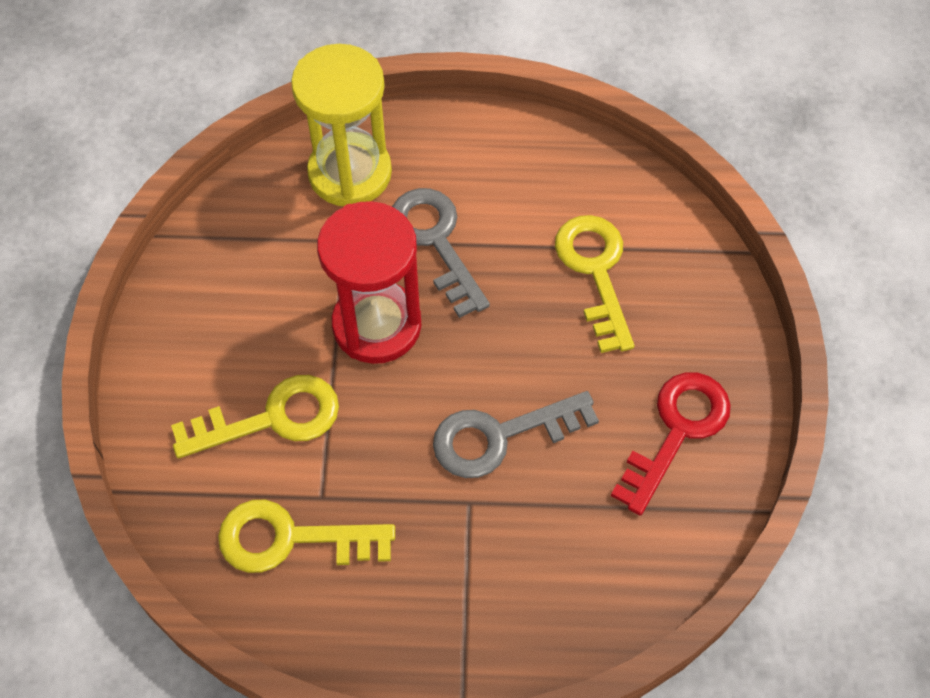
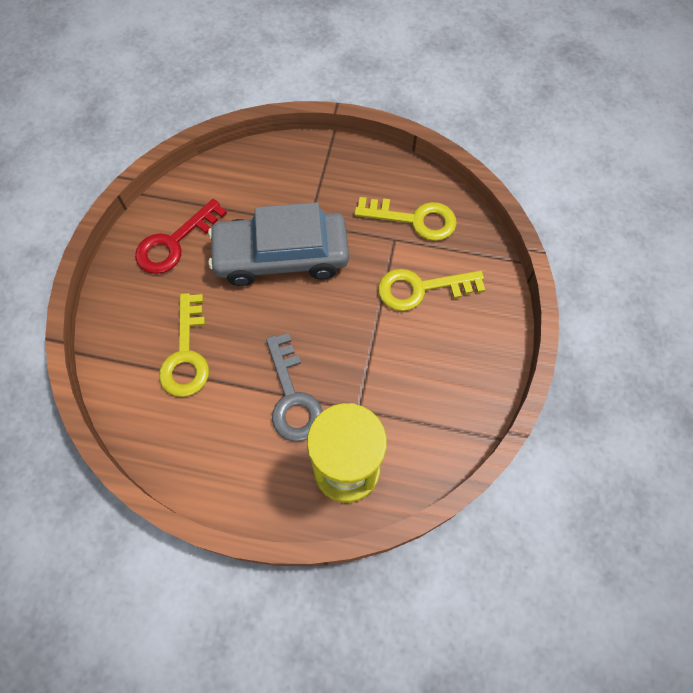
camera: 170 degrees left, 5 degrees up
red hourglass [317,201,421,364] -> none
grey key [433,391,599,478] -> grey car [208,202,349,286]

